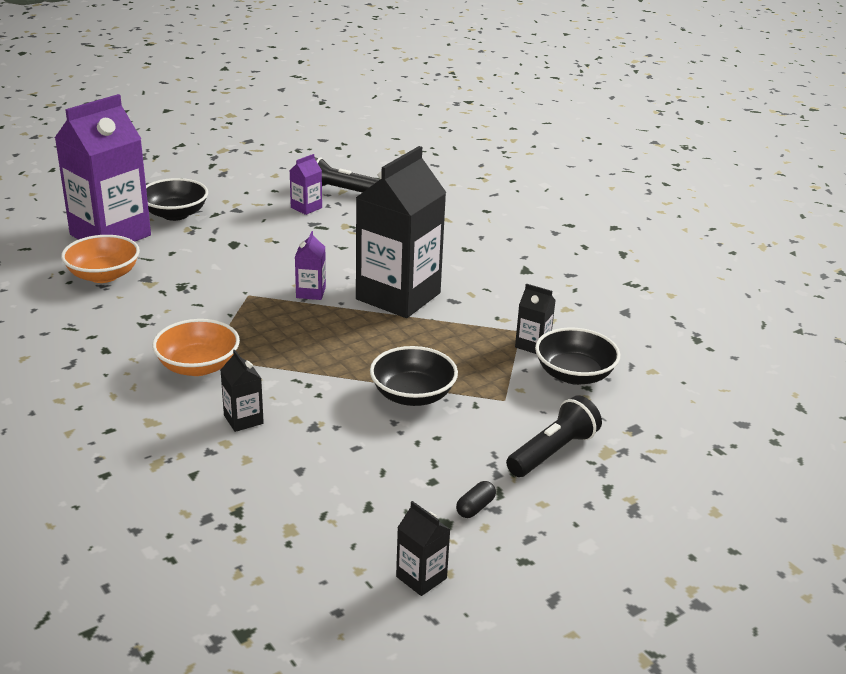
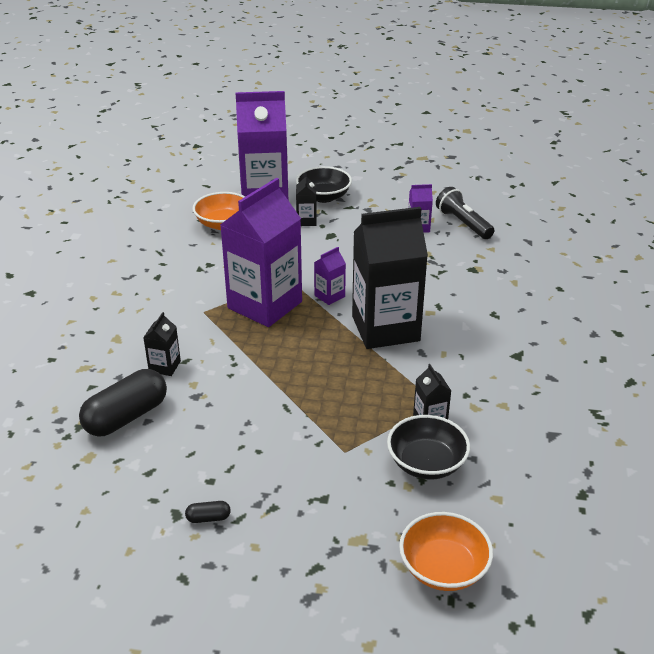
camera: 45 degrees right, 5 degrees up
orange bowl [152,319,240,376] -> orange bowl moved to [399,512,493,591]
black bowl [370,346,458,406] -> none
black carton [396,501,451,596] -> black carton moved to [296,174,317,226]
black flashlight [506,395,602,477] -> none
none -> black capsule [79,369,167,437]
none -> purple carton [220,178,302,327]

